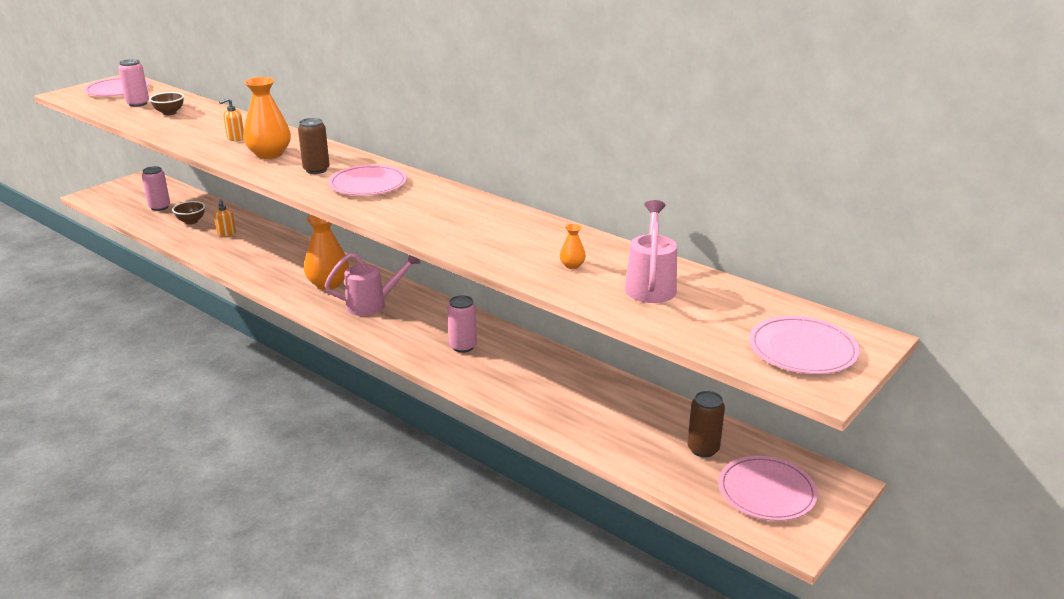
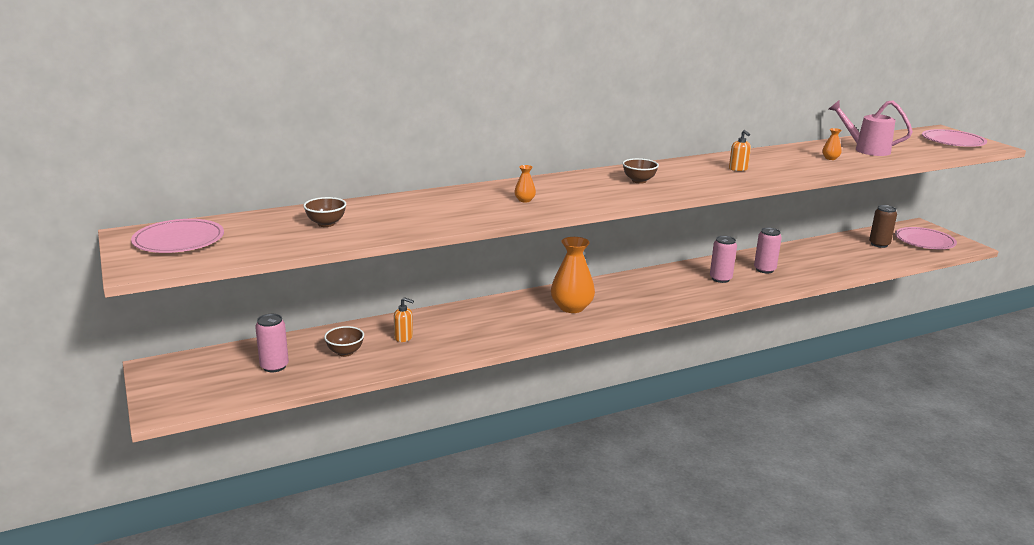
camera: 65 degrees left, 5 degrees down
pink can [118,59,149,107] -> pink can moved to [754,227,782,273]
orange soap dispenser [219,98,244,141] -> orange soap dispenser moved to [729,130,751,171]
orange vase [243,77,291,159] -> orange vase [514,165,536,203], size x0.45
brown can [298,118,330,174] -> none
pink watering can [324,253,421,316] -> none
pink plate [328,165,407,196] -> brown bowl [622,158,659,184]

